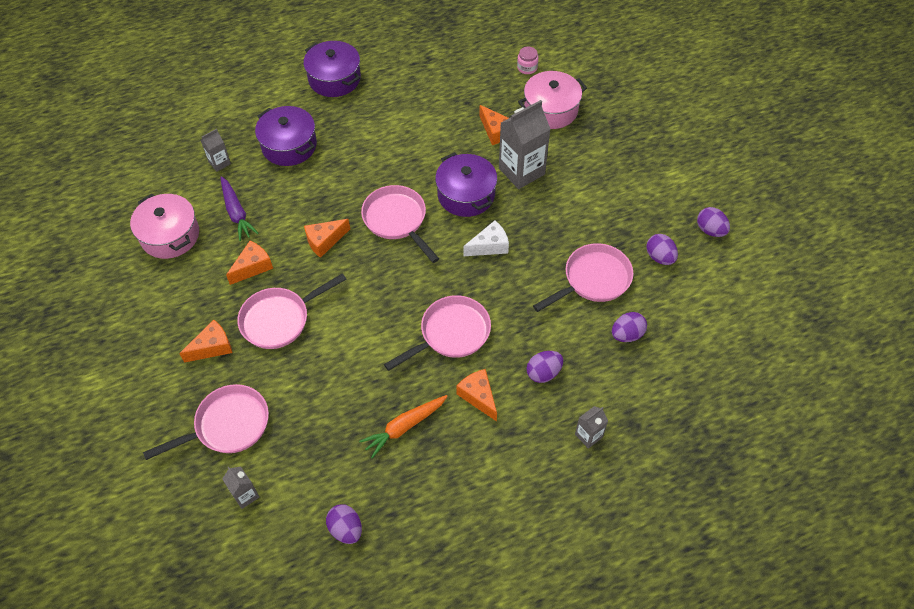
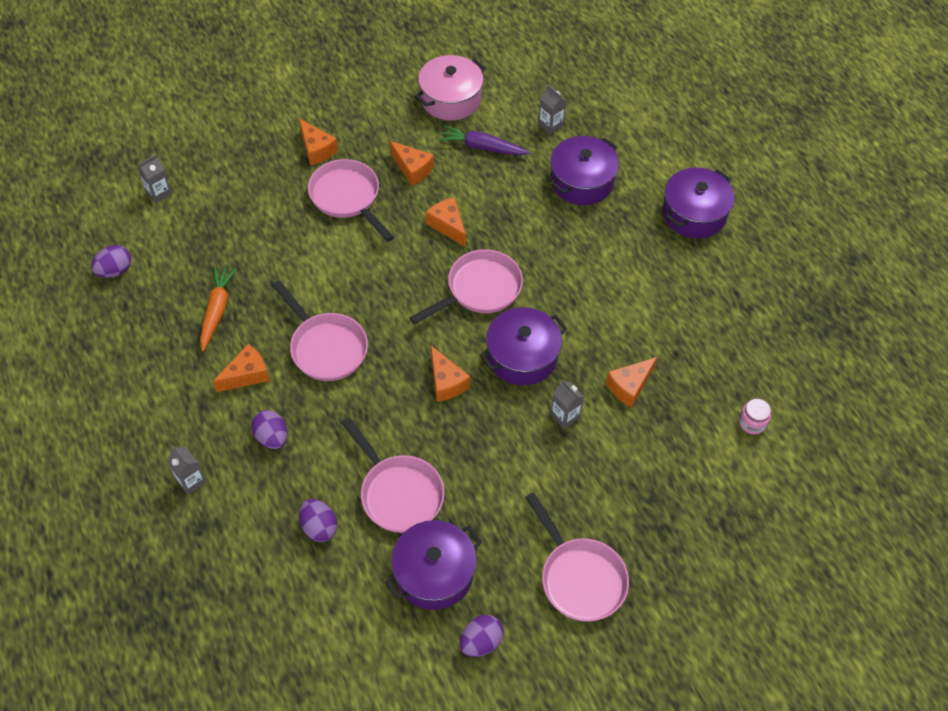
camera: 85 degrees right, 0 degrees up
pink pan [143,384,269,460] -> pink pan moved to [525,492,629,622]
purple carrot [220,176,259,241] -> purple carrot turned 45 degrees clockwise [439,125,530,155]
orange carrot [359,395,448,459] -> orange carrot turned 45 degrees clockwise [200,266,237,352]
white cheese [463,220,509,256] -> orange cheese [431,346,470,402]
grey carton [499,100,550,189] -> grey carton [550,380,584,429], size x0.50
pink pot [518,71,587,129] -> none
purple egg [646,234,678,265] -> purple pot [385,520,482,610]

